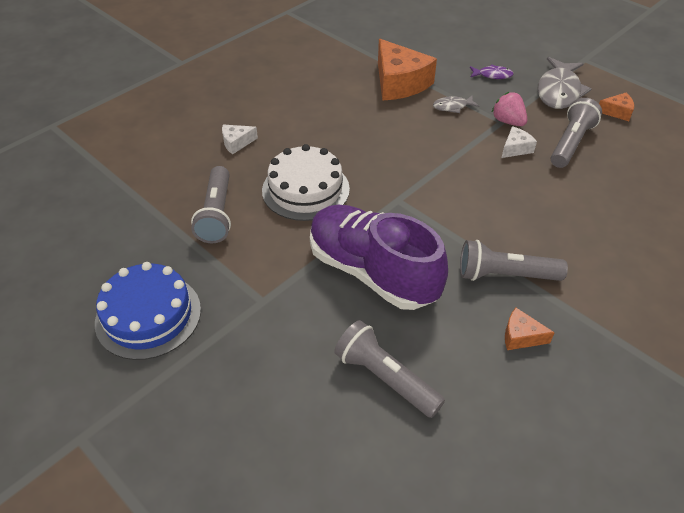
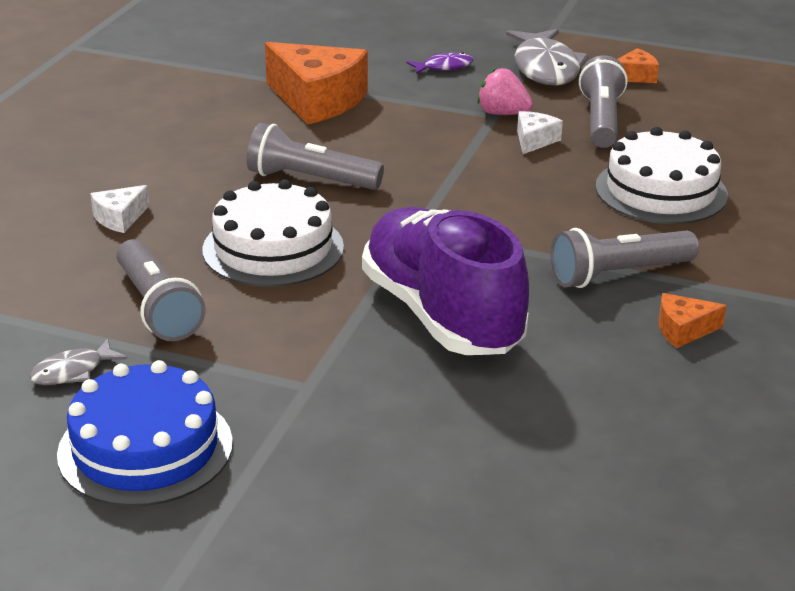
camera: 25 degrees left, 15 degrees down
purple shoe [310,205,448,310] -> purple shoe turned 45 degrees clockwise [362,207,529,355]
grey flashlight [334,320,445,418] -> grey flashlight moved to [247,123,384,190]
grey fish [433,95,479,113] -> grey fish moved to [30,338,127,385]
none -> white cake [595,127,728,224]

